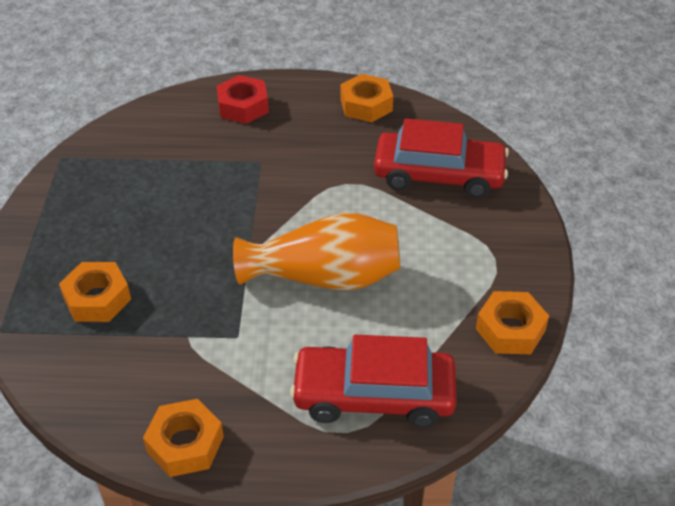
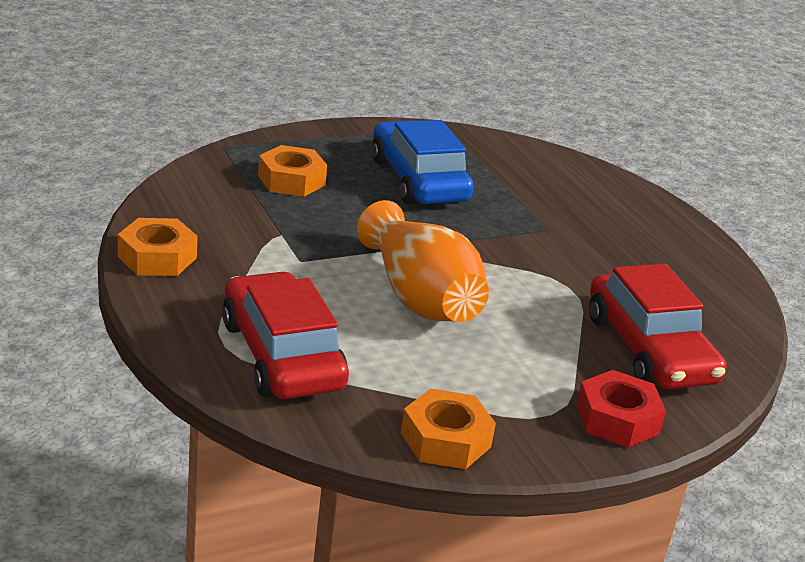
camera: 60 degrees right, 15 degrees down
red nut [216,75,269,124] -> red nut moved to [576,370,666,448]
orange nut [340,74,393,122] -> none
none -> blue car [372,120,474,205]

